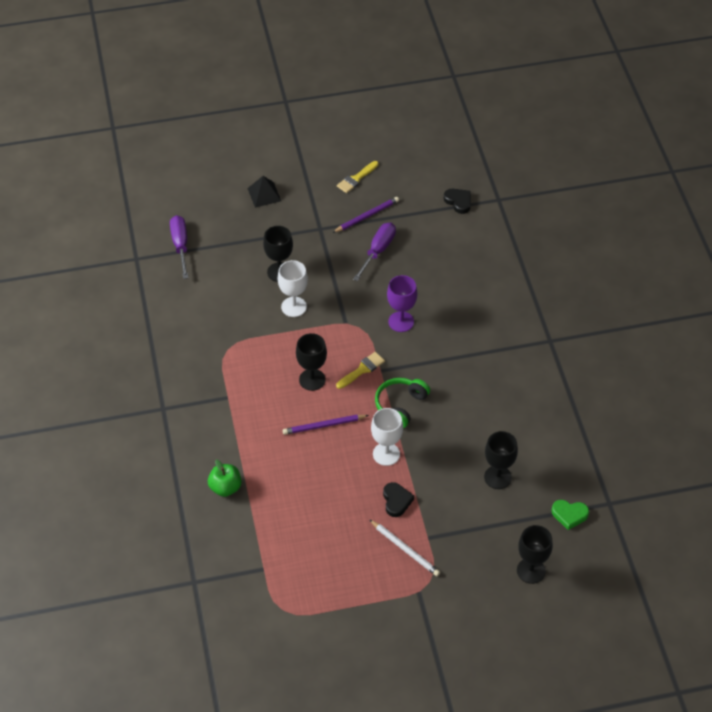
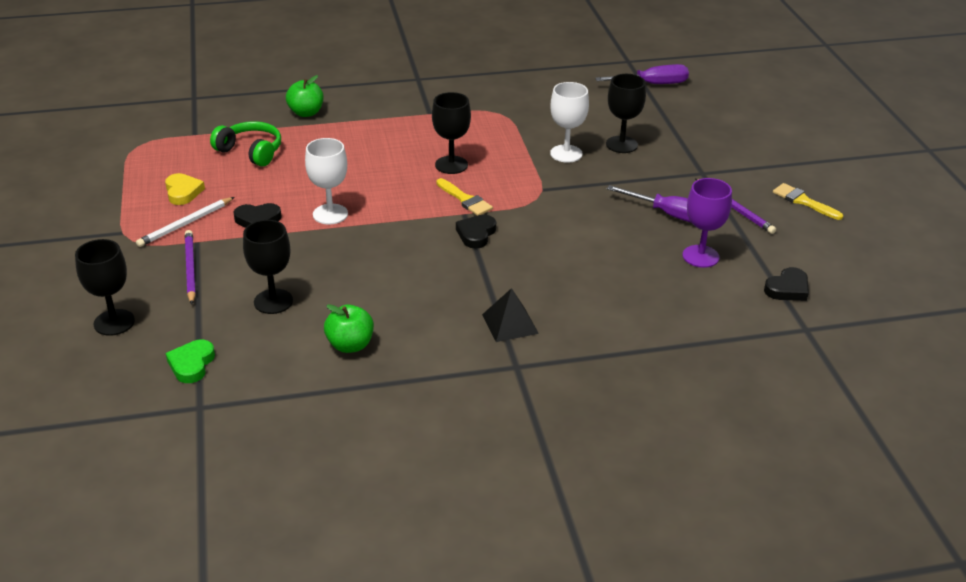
camera: 90 degrees right, 15 degrees down
black pyramid [247,176,281,208] -> black pyramid moved to [482,288,539,342]
purple pencil [283,415,369,435] -> purple pencil moved to [185,230,196,304]
green headphones [375,378,430,428] -> green headphones moved to [210,121,281,167]
purple goblet [387,275,417,332] -> purple goblet moved to [683,178,732,268]
none -> yellow heart [165,173,205,205]
none -> green apple [324,304,374,353]
none -> black heart [456,215,496,249]

